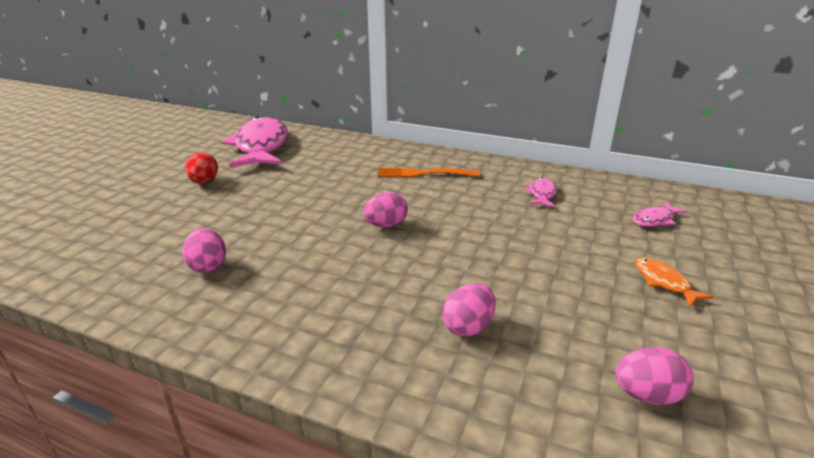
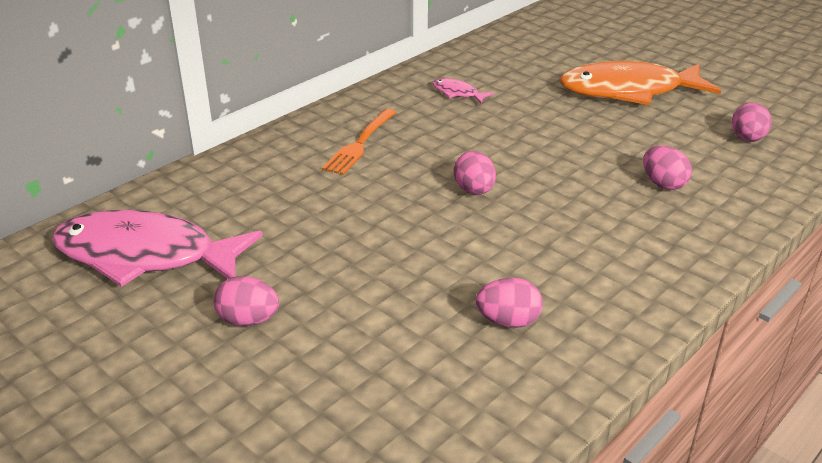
camera: 70 degrees left, 5 degrees up
red egg [185,152,218,184] -> pink egg [214,276,279,326]
pink fish [633,202,688,227] -> none
orange fish [635,257,713,307] -> orange fish [559,61,721,105], size x2.42

